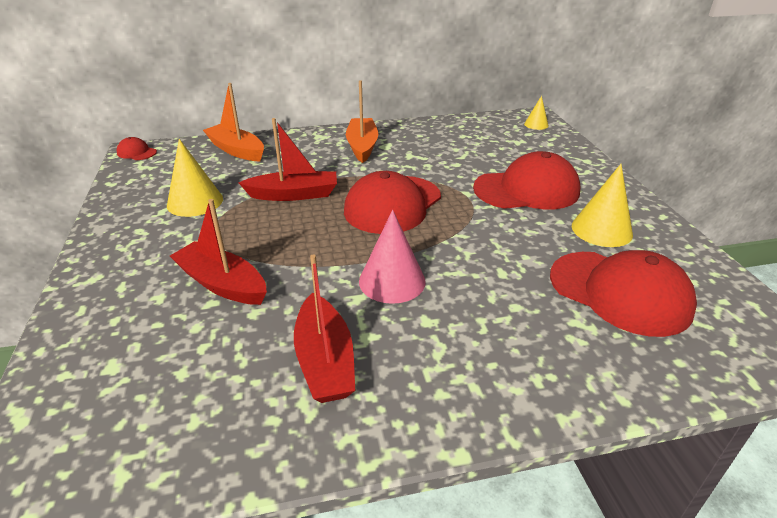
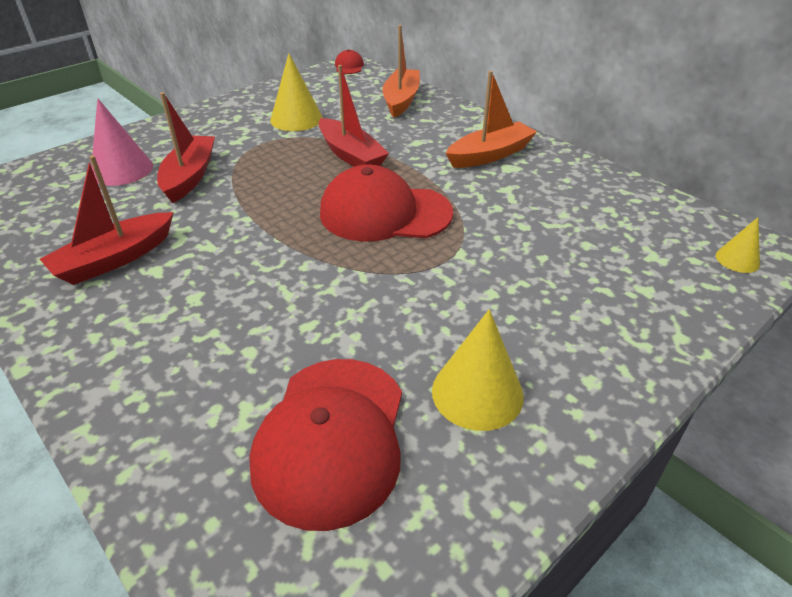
camera: 60 degrees right, 5 degrees up
pink cone [359,210,426,304] -> pink cone moved to [91,98,153,186]
red cap [473,151,580,209] -> none

